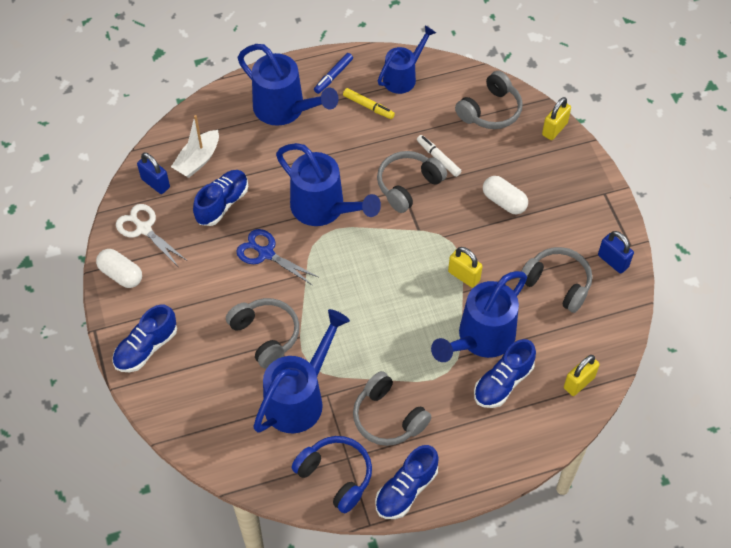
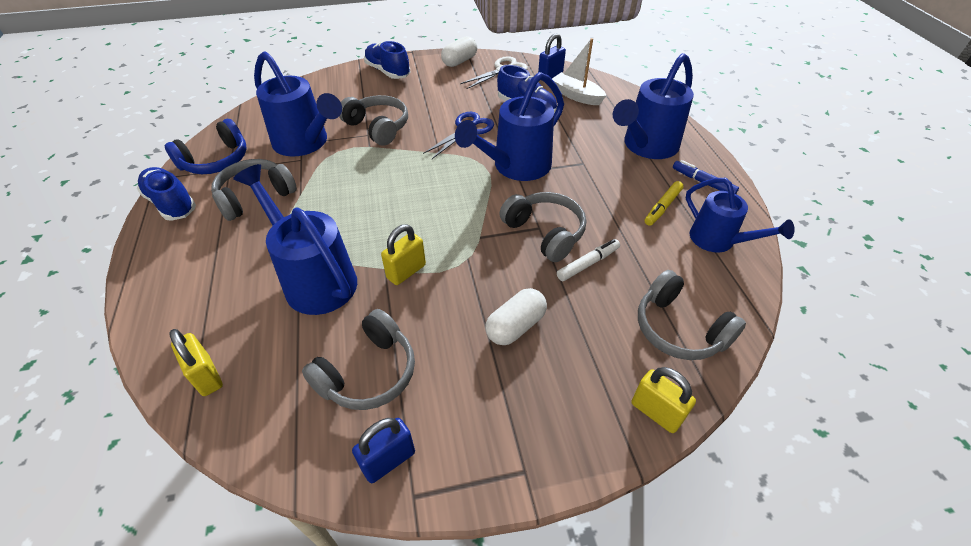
camera: 95 degrees right, 10 degrees down
grey headphones [226,298,299,368] -> grey headphones turned 105 degrees counterclockwise [339,95,408,146]
blue shoe [474,339,536,408] -> none

